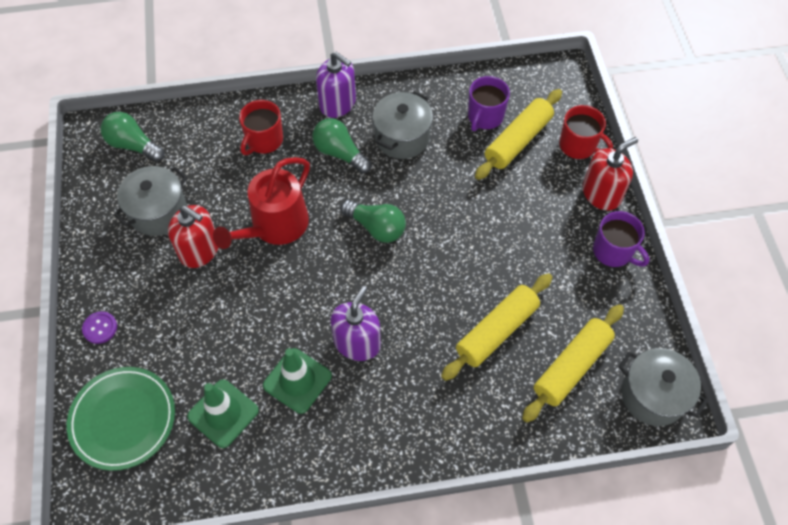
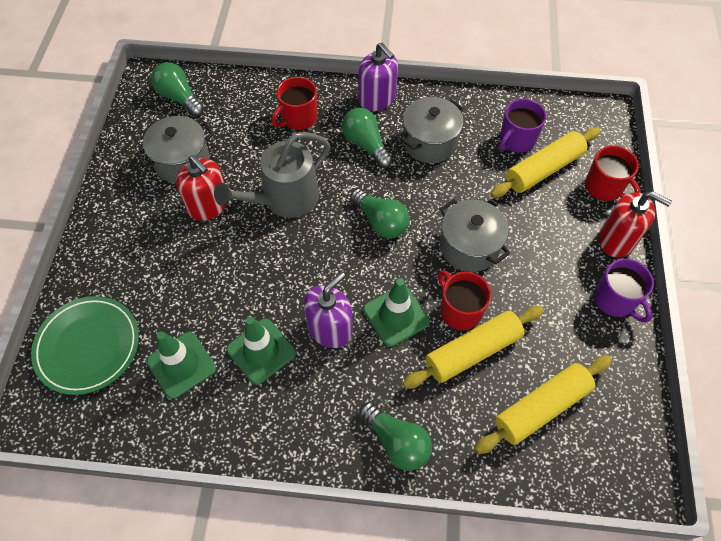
camera: 15 degrees right, 0 degrees up
purple button [82,311,117,344] -> none
red watering can [213,157,310,249] -> grey watering can [214,132,330,218]
red soap dispenser [583,137,638,211] -> red soap dispenser turned 45 degrees clockwise [599,191,672,257]
grey pot [618,348,708,426] -> grey pot moved to [440,199,510,272]
none -> green light bulb [359,402,432,471]
none -> green traffic cone [363,278,430,347]
none -> red mug [438,270,491,330]

